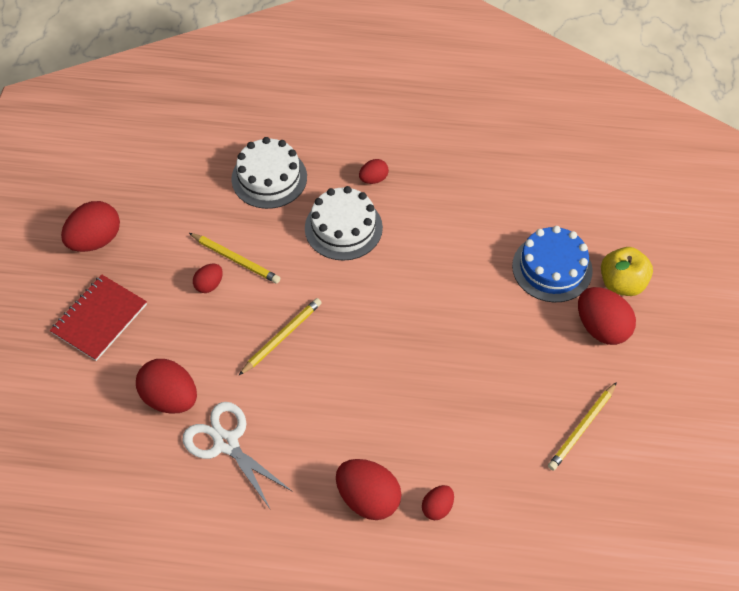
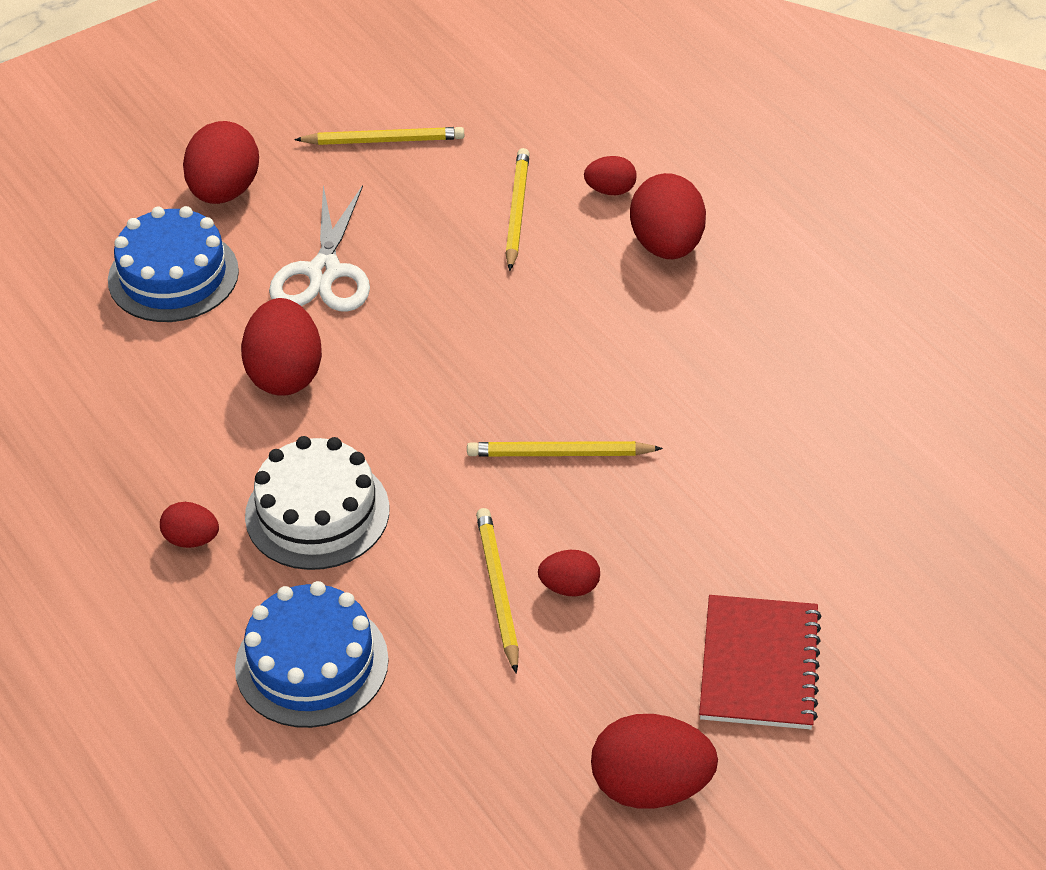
camera: 130 degrees left, 10 degrees down
red notebook [50,275,147,361] -> red notebook turned 75 degrees counterclockwise [699,595,822,729]
red egg [136,359,197,413] -> red egg moved to [241,298,322,396]
white scissors [183,402,293,510] -> white scissors moved to [269,185,370,312]
white cake [231,137,307,209] -> blue cake [235,581,389,728]
yellow apple [601,247,653,296] -> none
none -> yellow pencil [506,148,530,271]

